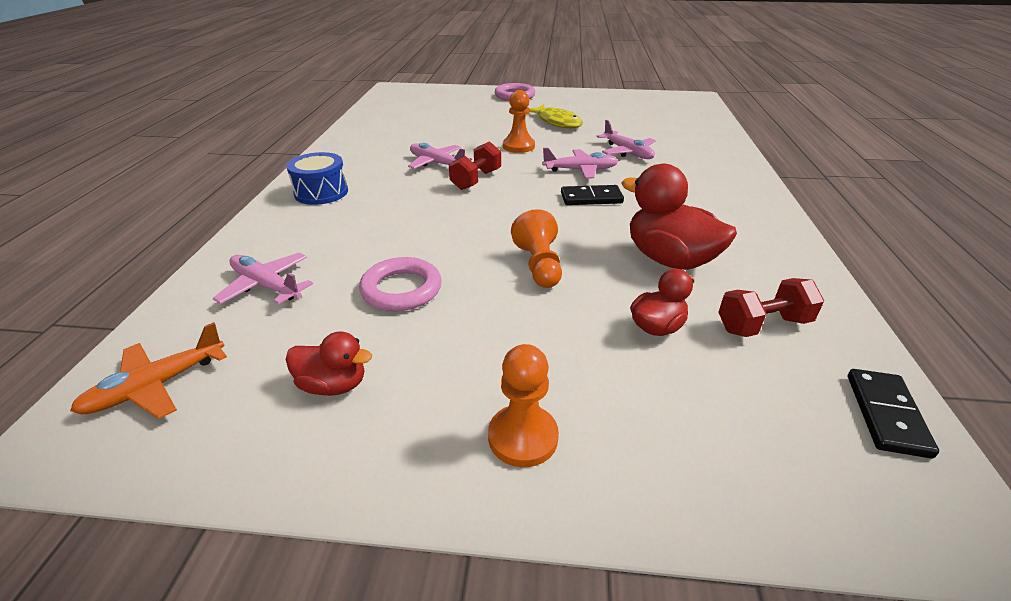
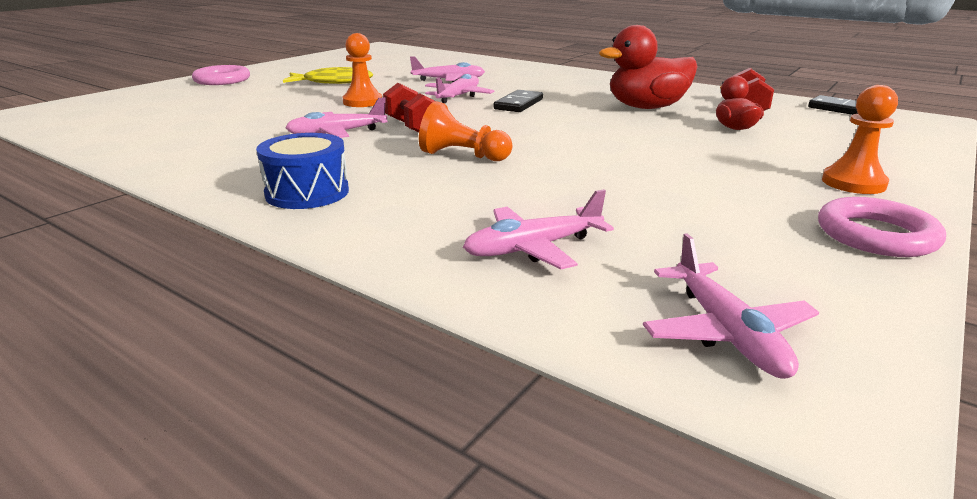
camera: 60 degrees left, 10 degrees down
orange plane [70,322,227,419] -> pink plane [643,233,819,379]
red duck [286,331,372,396] -> none
pink ring [359,257,442,311] -> pink ring moved to [818,197,946,257]
orange pawn [511,209,562,288] -> orange pawn moved to [419,101,513,161]

